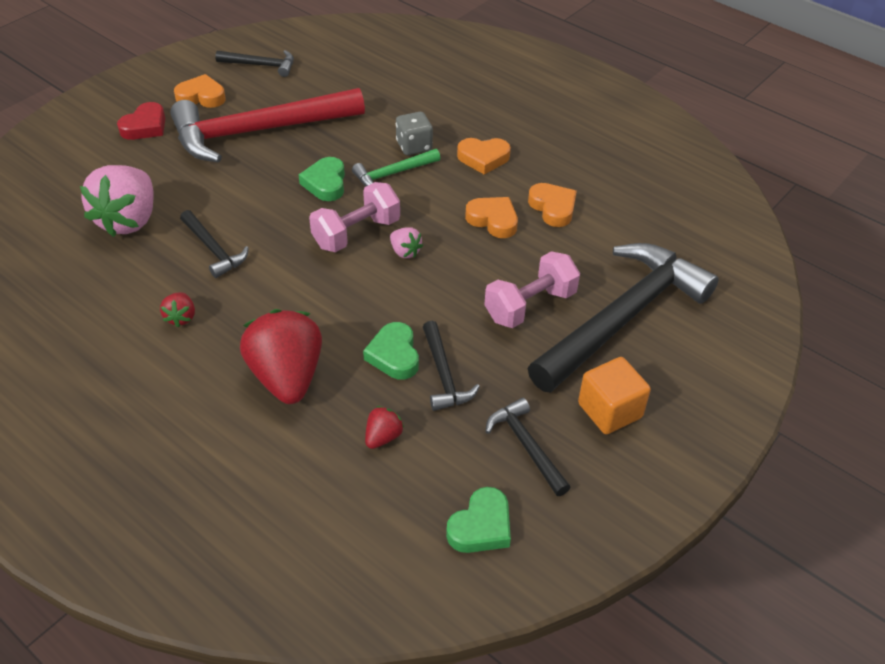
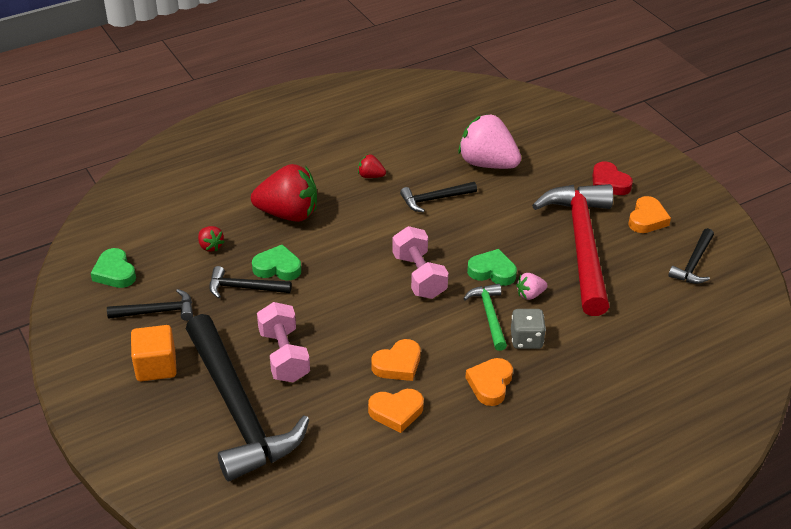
camera: 110 degrees right, 5 degrees down
pink strawberry [390,227,423,258] -> pink strawberry moved to [516,273,547,300]

